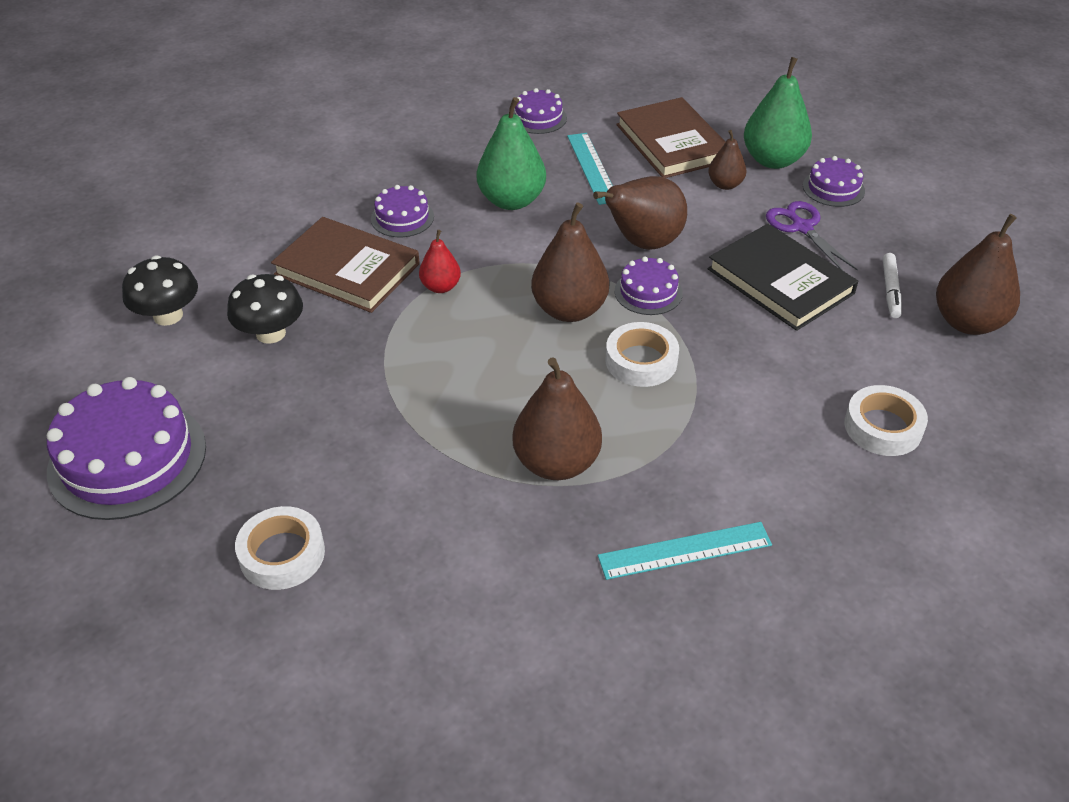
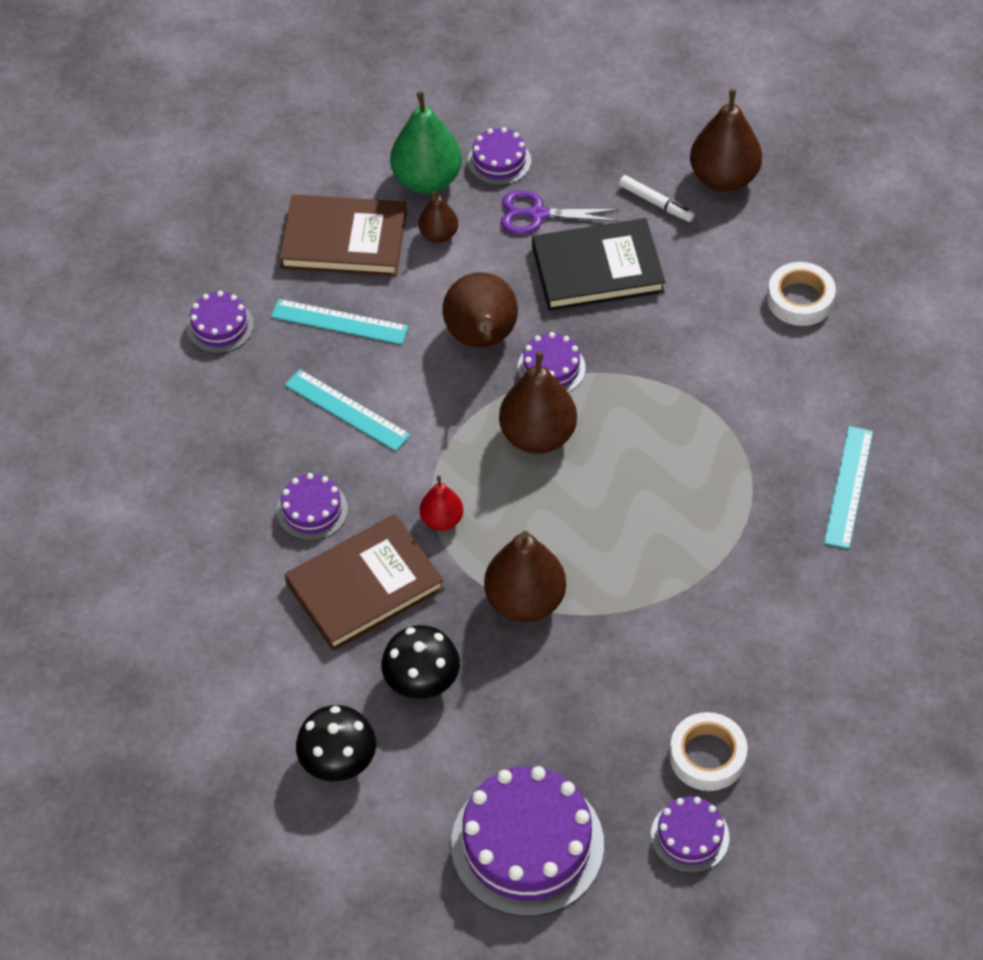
camera: 60 degrees left, 10 degrees up
green pear [477,97,546,210] -> turquoise ruler [285,369,411,451]
brown pear [513,357,602,480] -> brown pear moved to [484,531,566,622]
white tape [606,322,679,387] -> none
none -> purple cake [651,797,729,873]

